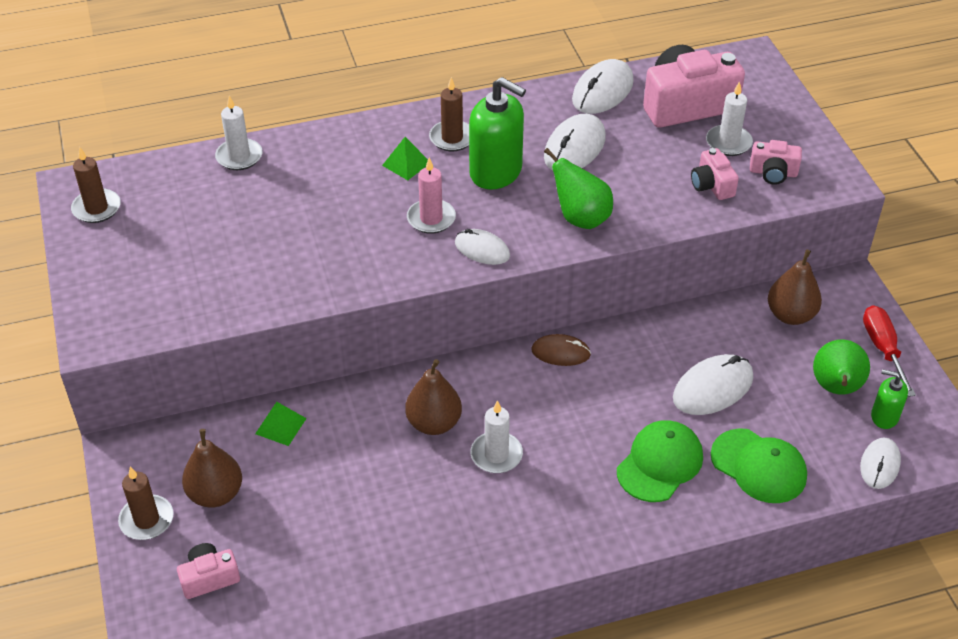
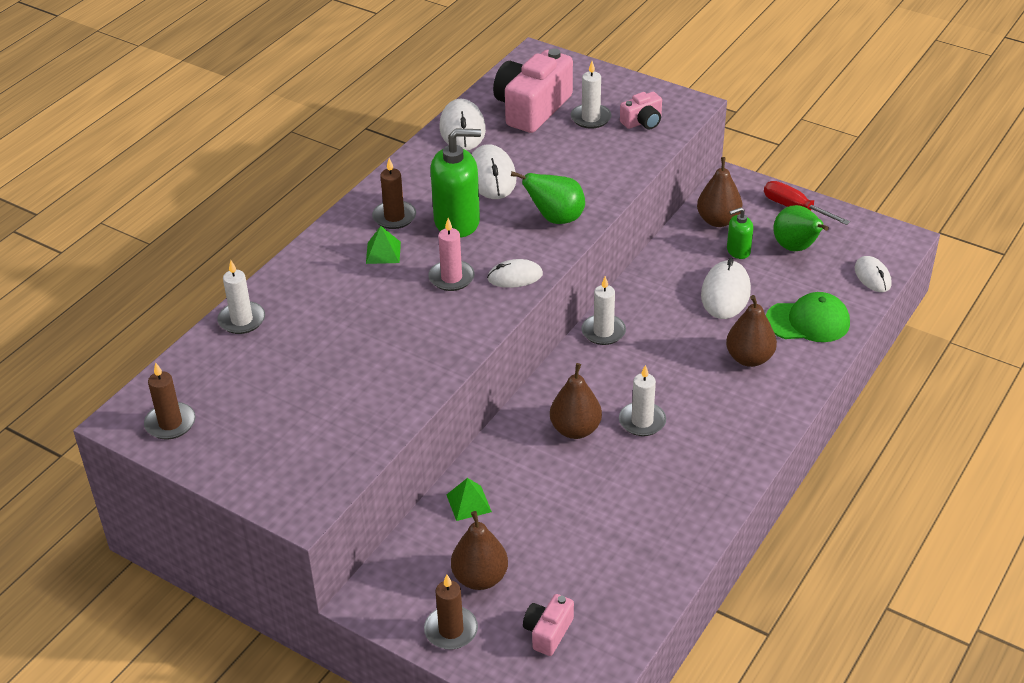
camera: 40 degrees left, 5 degrees down
brown mouse [531,334,591,366] -> white candle [581,276,626,345]
green cap [617,420,703,502] -> brown pear [726,295,777,367]
pink camera [691,148,739,200] -> none
green soap dispenser [871,369,908,429] -> green soap dispenser moved to [727,207,753,259]

